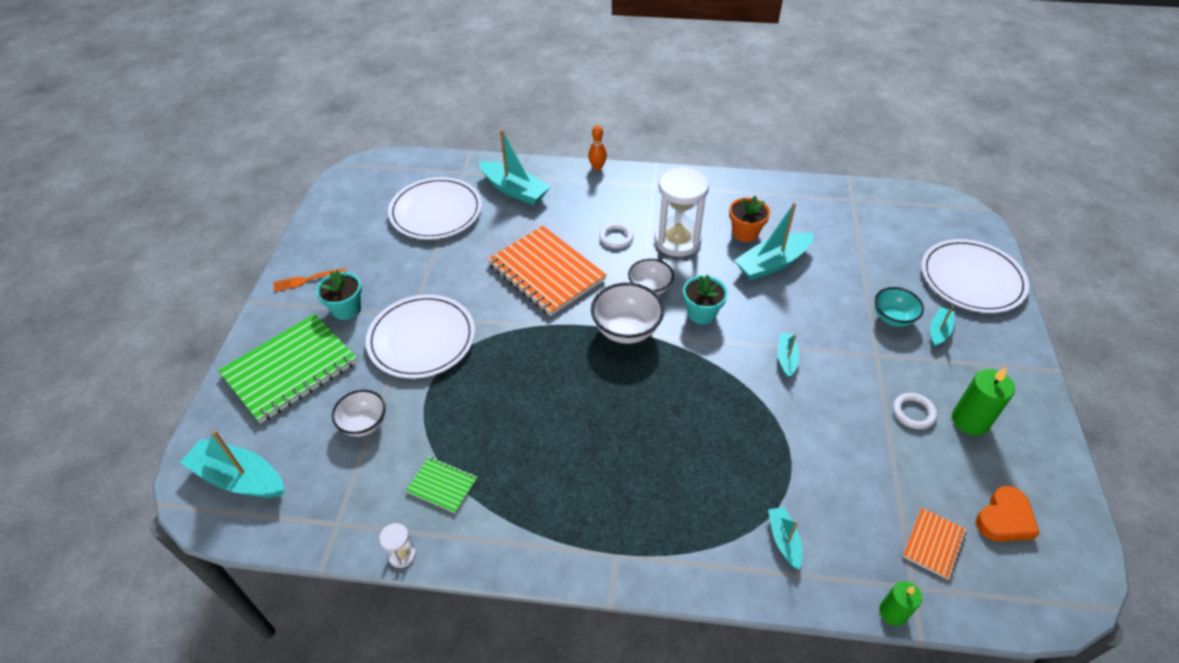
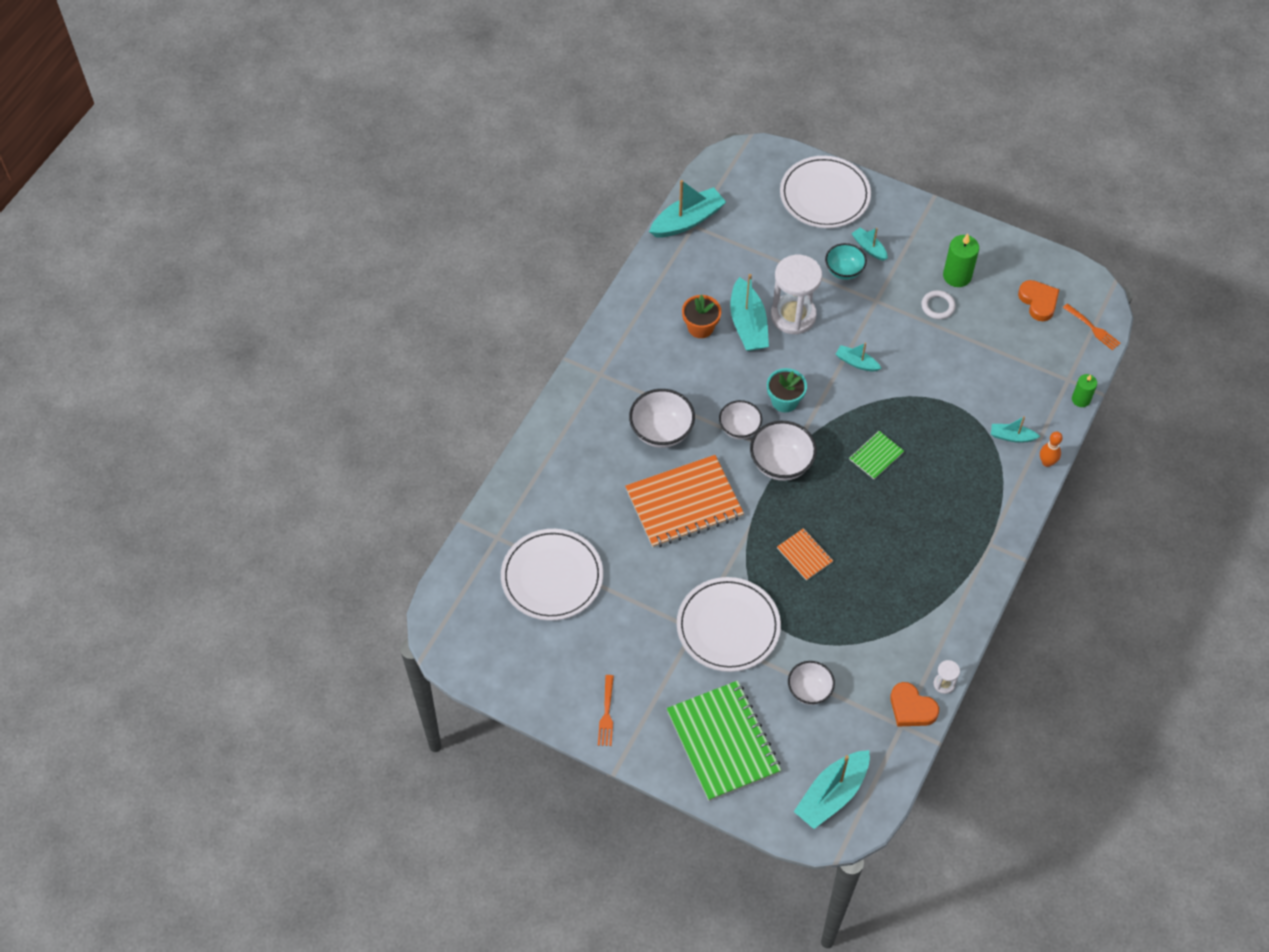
camera: 70 degrees left, 10 degrees up
turquoise flower pot [316,270,362,320] -> none
green notebook [406,457,477,514] -> green notebook moved to [849,431,904,479]
turquoise boat [479,129,550,205] -> turquoise boat moved to [649,180,726,237]
orange bowling pin [588,126,607,170] -> orange bowling pin moved to [1040,431,1063,467]
white ring [599,223,634,248] -> white bowl [629,389,695,448]
white hourglass [654,167,709,257] -> white hourglass moved to [771,255,822,335]
orange notebook [903,508,966,580] -> orange notebook moved to [777,528,833,581]
none -> orange heart [890,682,939,727]
none -> orange fork [1063,304,1120,350]

